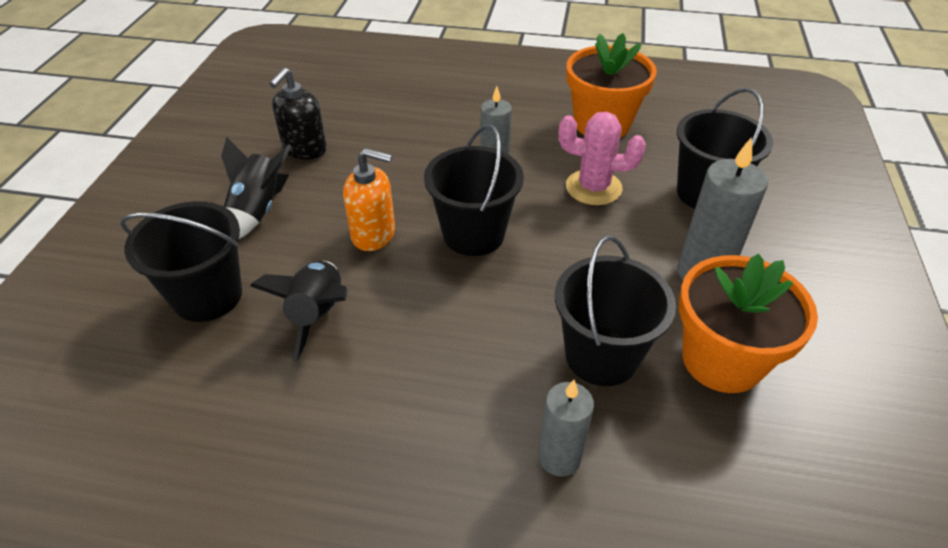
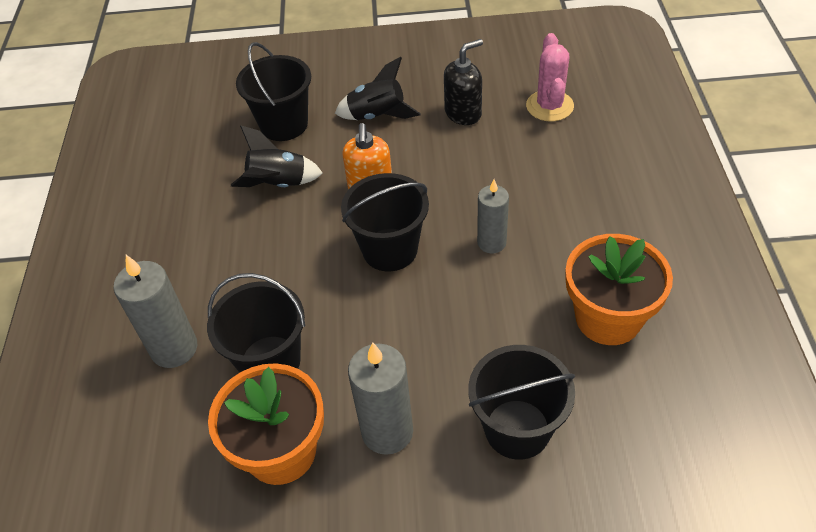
camera: 80 degrees right, 5 degrees up
black soap dispenser [269,68,327,160] -> black soap dispenser turned 135 degrees clockwise [444,39,483,125]
grey candle [538,380,594,477] -> grey candle [114,255,197,368], size x1.52
pink cactus [559,112,646,205] -> pink cactus moved to [526,33,574,121]

